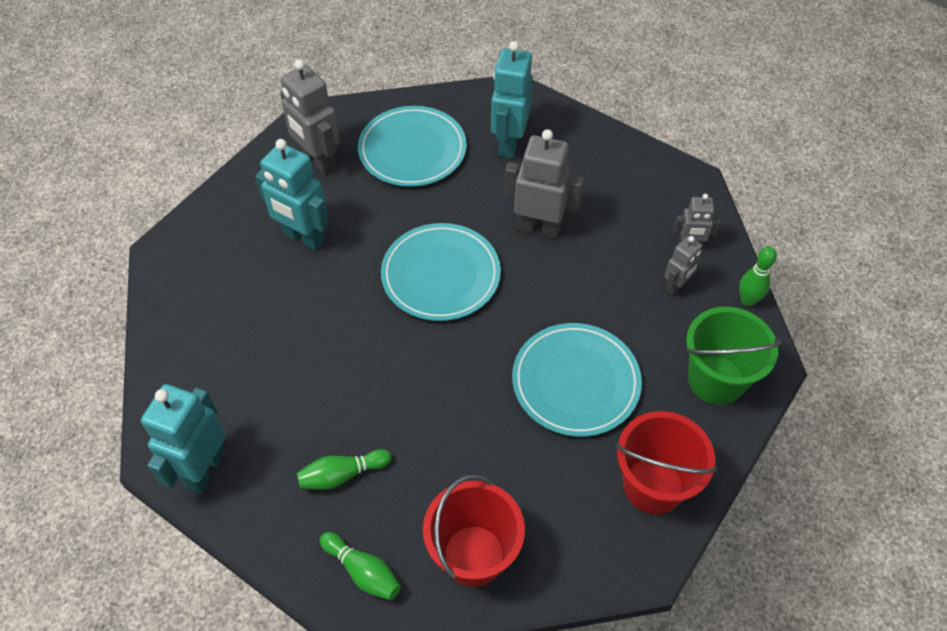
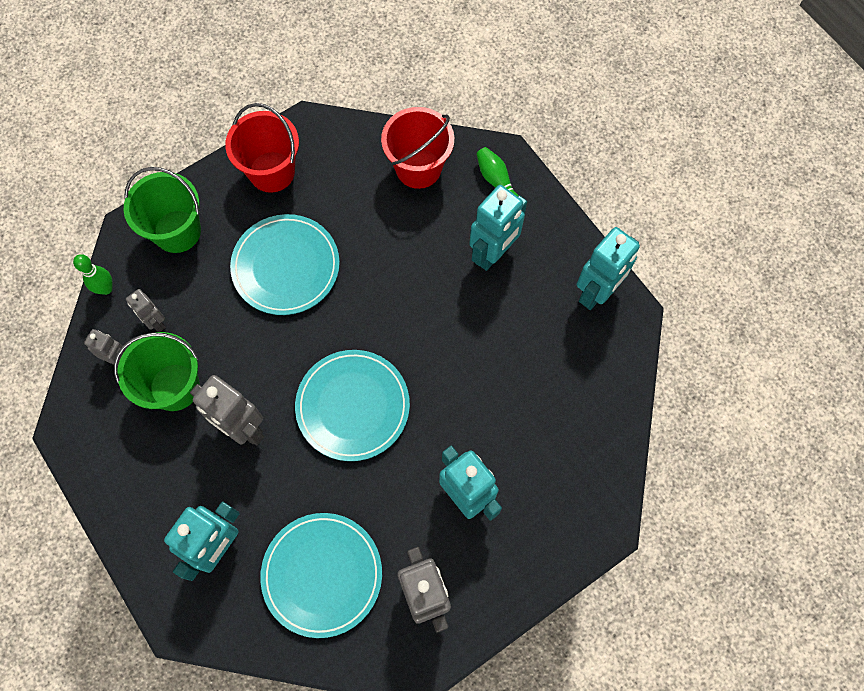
camera: 160 degrees left, 15 degrees up
green bowling pin [297,449,391,490] -> turquoise robot [469,185,527,271]
grey robot [665,236,702,296] -> grey robot turned 105 degrees counterclockwise [126,289,166,332]
none -> green bucket [114,332,200,411]

